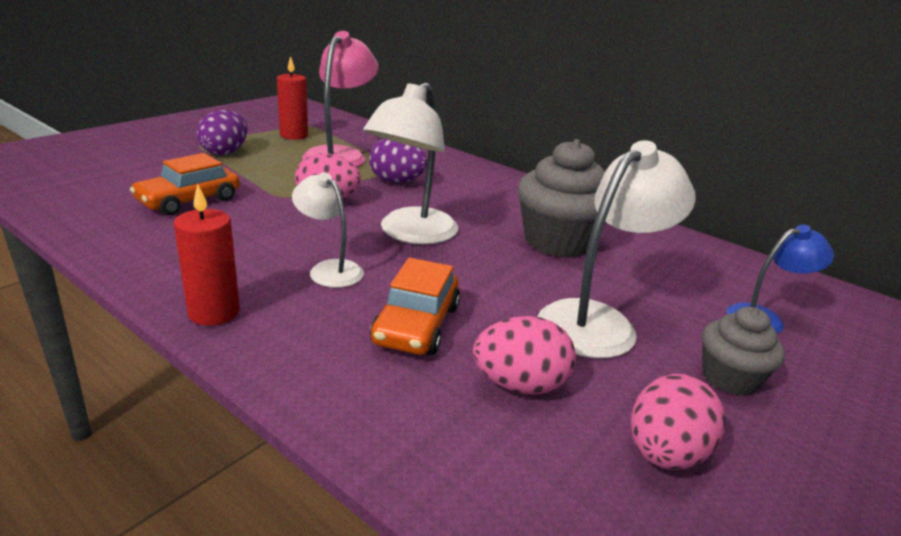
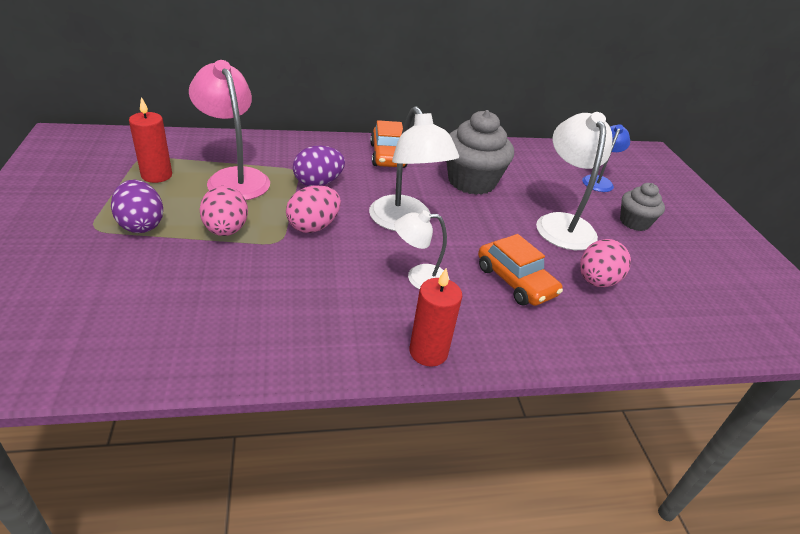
camera: 50 degrees left, 10 degrees up
orange car [130,153,240,215] -> orange car moved to [370,120,407,168]
pink egg [631,374,725,470] -> pink egg moved to [199,186,248,236]

